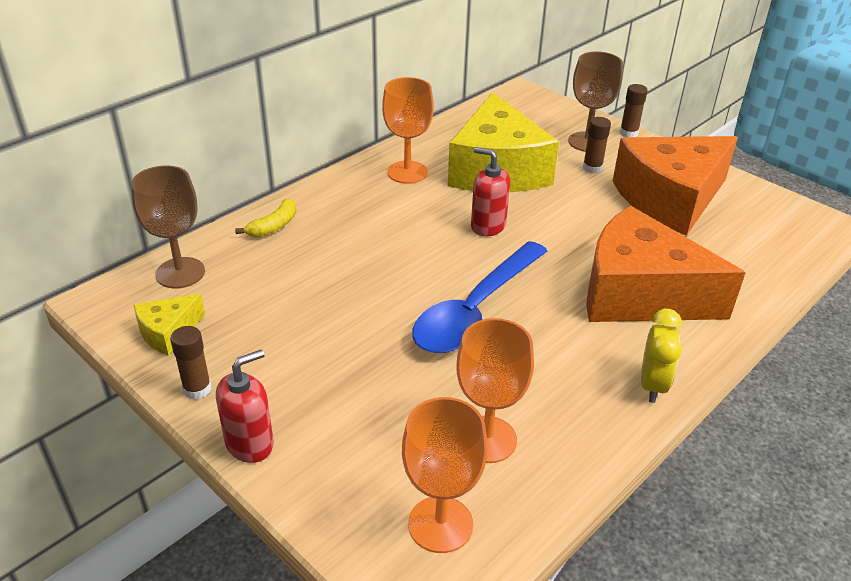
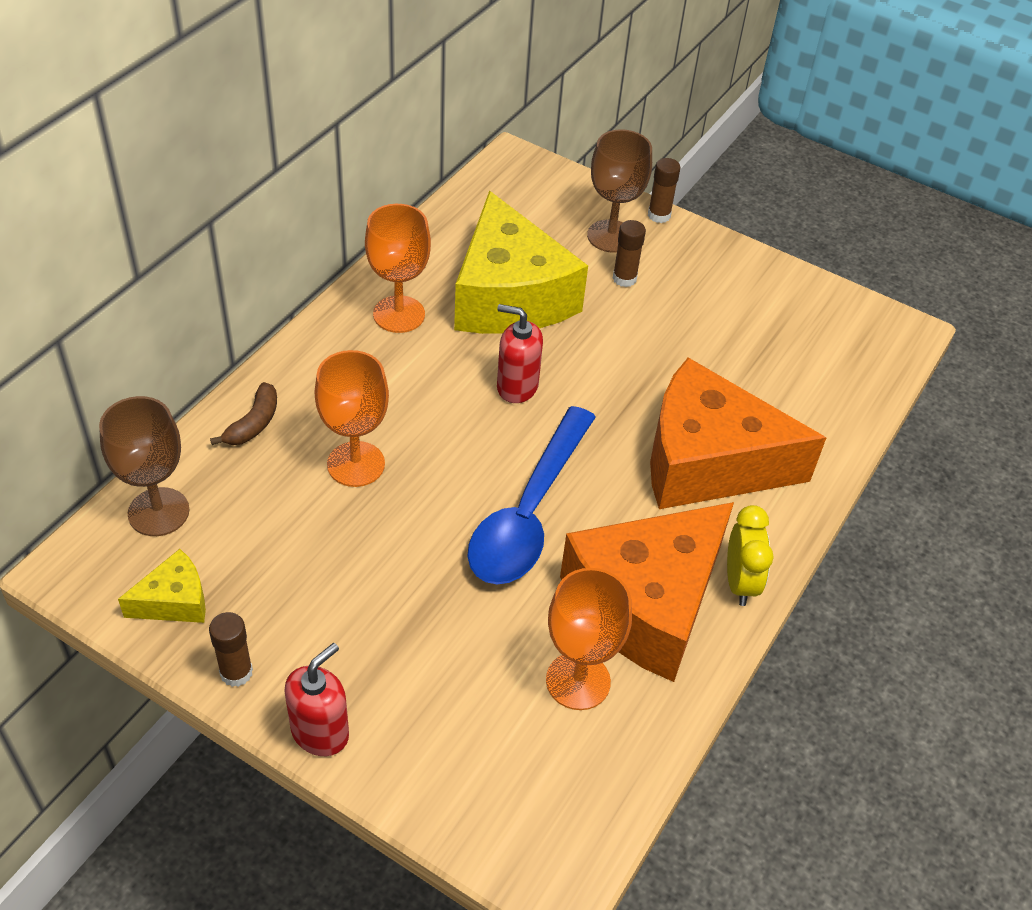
camera: 15 degrees left, 10 degrees up
yellow cheese [134,294,205,356] -> yellow cheese turned 150 degrees counterclockwise [118,549,206,623]
yellow banana [235,198,297,237] -> brown banana [210,382,277,445]
orange goblet [402,397,488,553] -> orange goblet moved to [315,350,389,487]
orange cheese [613,136,738,236] -> orange cheese moved to [560,502,734,682]

